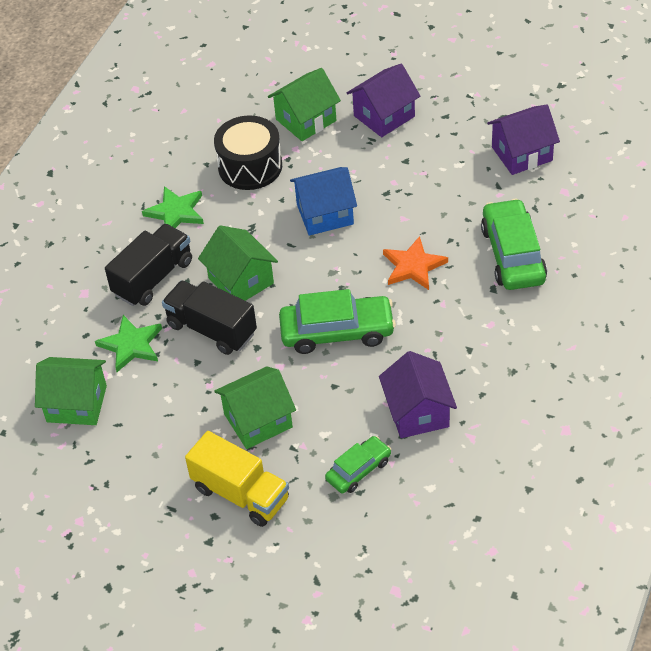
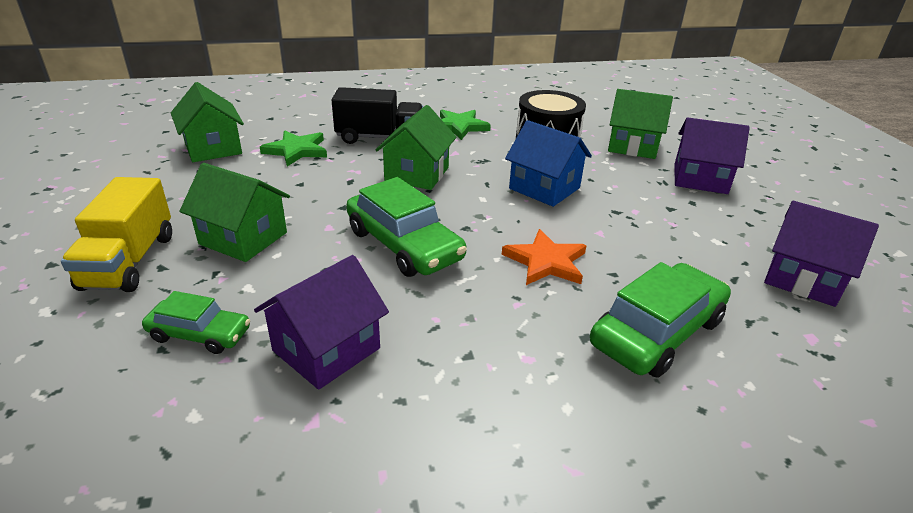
camera: 50 degrees right, 15 degrees down
black truck [162,280,257,355] -> none

